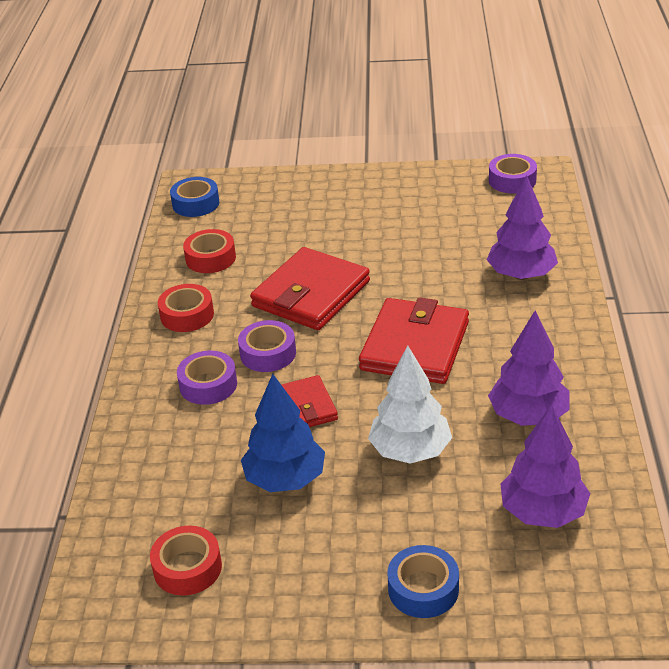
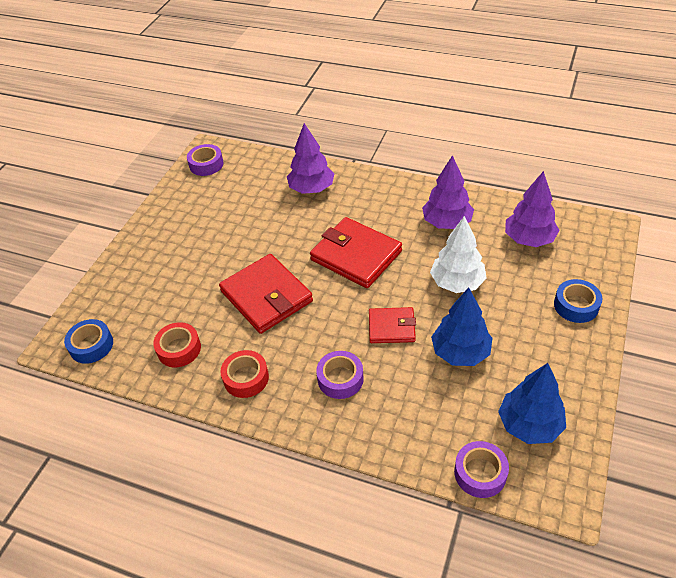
camera: 70 degrees left, 10 degrees up
red tape [150,526,222,596] -> blue tree [498,363,566,444]
purple tape [238,320,296,372] -> purple tape moved to [454,441,509,498]

